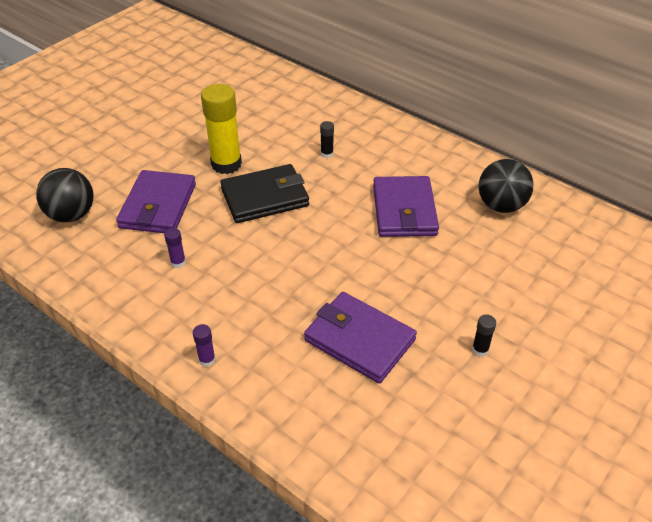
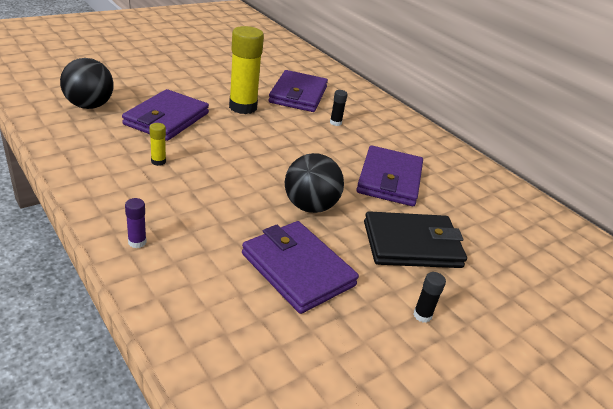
camera: 10 degrees right, 10 degrees down
purple glue stick [164,228,186,268] -> yellow glue stick [149,123,166,166]
black wallet [220,164,309,223] -> black wallet moved to [364,211,467,268]
black ball [478,159,533,213] -> black ball moved to [285,153,344,213]
none -> purple wallet [268,70,328,112]

